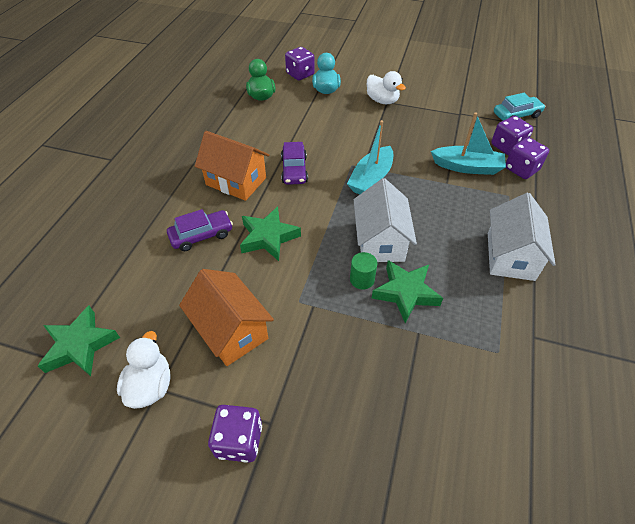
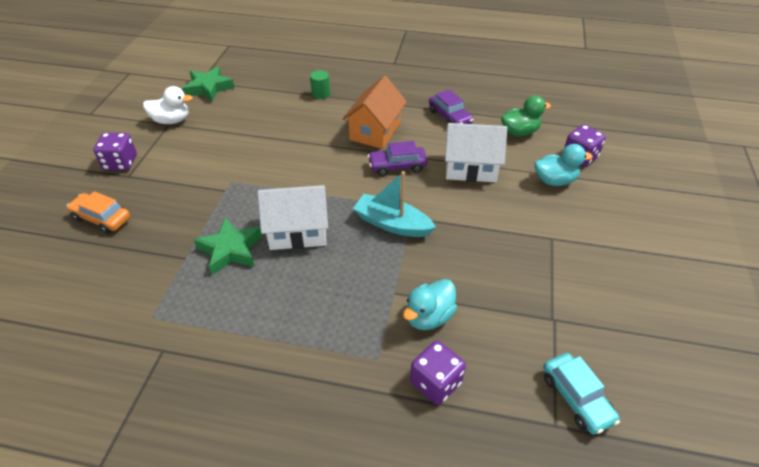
camera: 85 degrees right, 5 degrees down
purple car [167,209,233,251] -> purple car moved to [429,89,474,124]
orange house [179,269,274,366] -> none
green star [240,207,301,261] -> none
green cylinder [350,252,378,290] -> green cylinder moved to [310,70,330,99]
white duck [367,71,406,104] -> none
turquoise boat [431,112,506,175] -> turquoise duck [403,279,457,330]
white house [488,193,556,281] -> white house moved to [445,123,507,182]
purple dice [491,116,533,155] -> none
none -> orange car [66,191,130,234]

